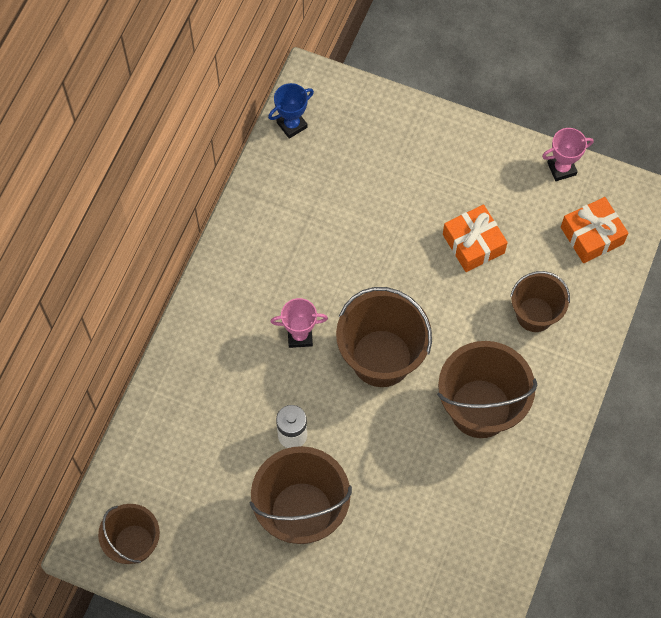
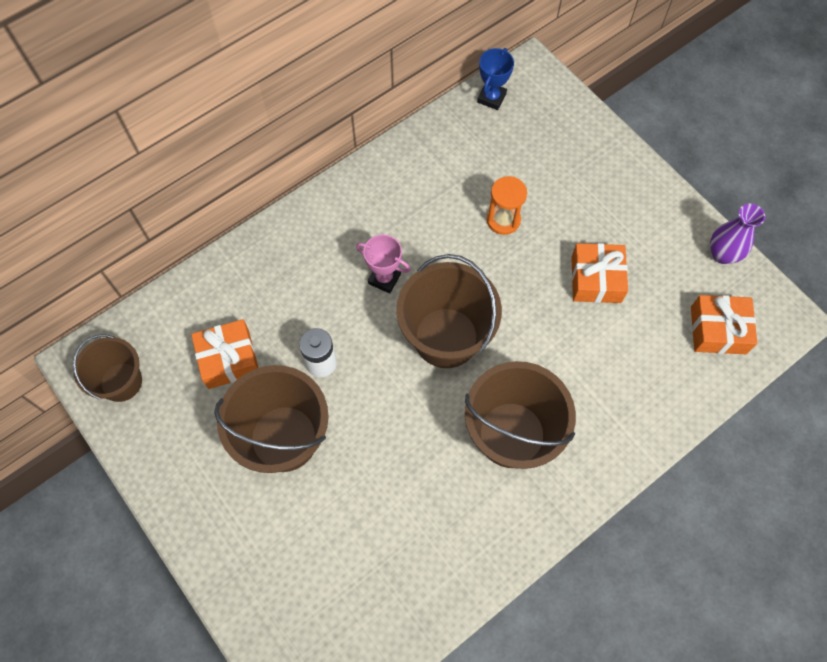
camera: 30 degrees right, 0 degrees up
blue trophy [268,83,314,139] -> blue trophy turned 60 degrees counterclockwise [477,48,514,110]
brown bucket [510,271,570,332] -> none
pink trophy [542,128,594,181] -> purple vase [710,204,765,264]
none -> orange gift [191,319,259,389]
none -> orange hourglass [487,176,527,235]

